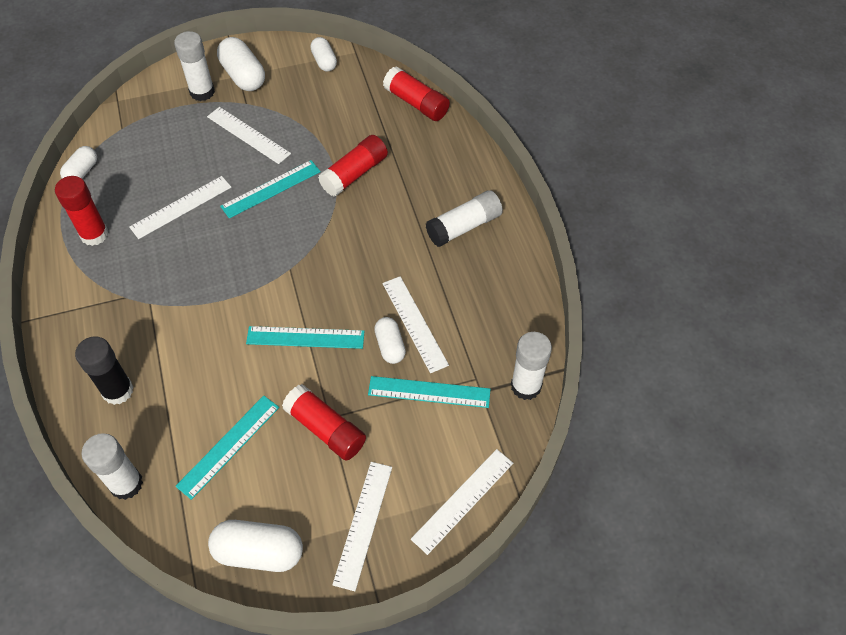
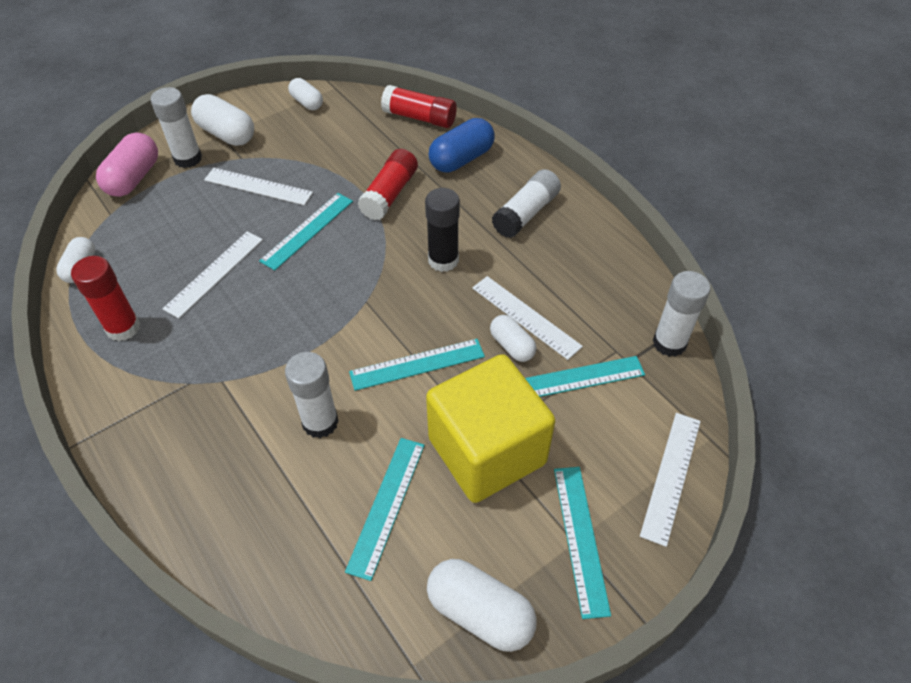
camera: 20 degrees left, 5 degrees down
black glue stick [75,336,133,405] -> black glue stick moved to [425,188,460,272]
white glue stick [81,433,143,500] -> white glue stick moved to [285,352,339,438]
white capsule [208,520,303,572] -> white capsule turned 45 degrees clockwise [427,559,537,652]
red glue stick [282,384,366,460] -> yellow cube [426,354,555,503]
white ruler [332,462,392,591] -> turquoise ruler [554,467,611,619]
none -> pink capsule [96,132,158,197]
none -> blue capsule [429,118,495,172]

